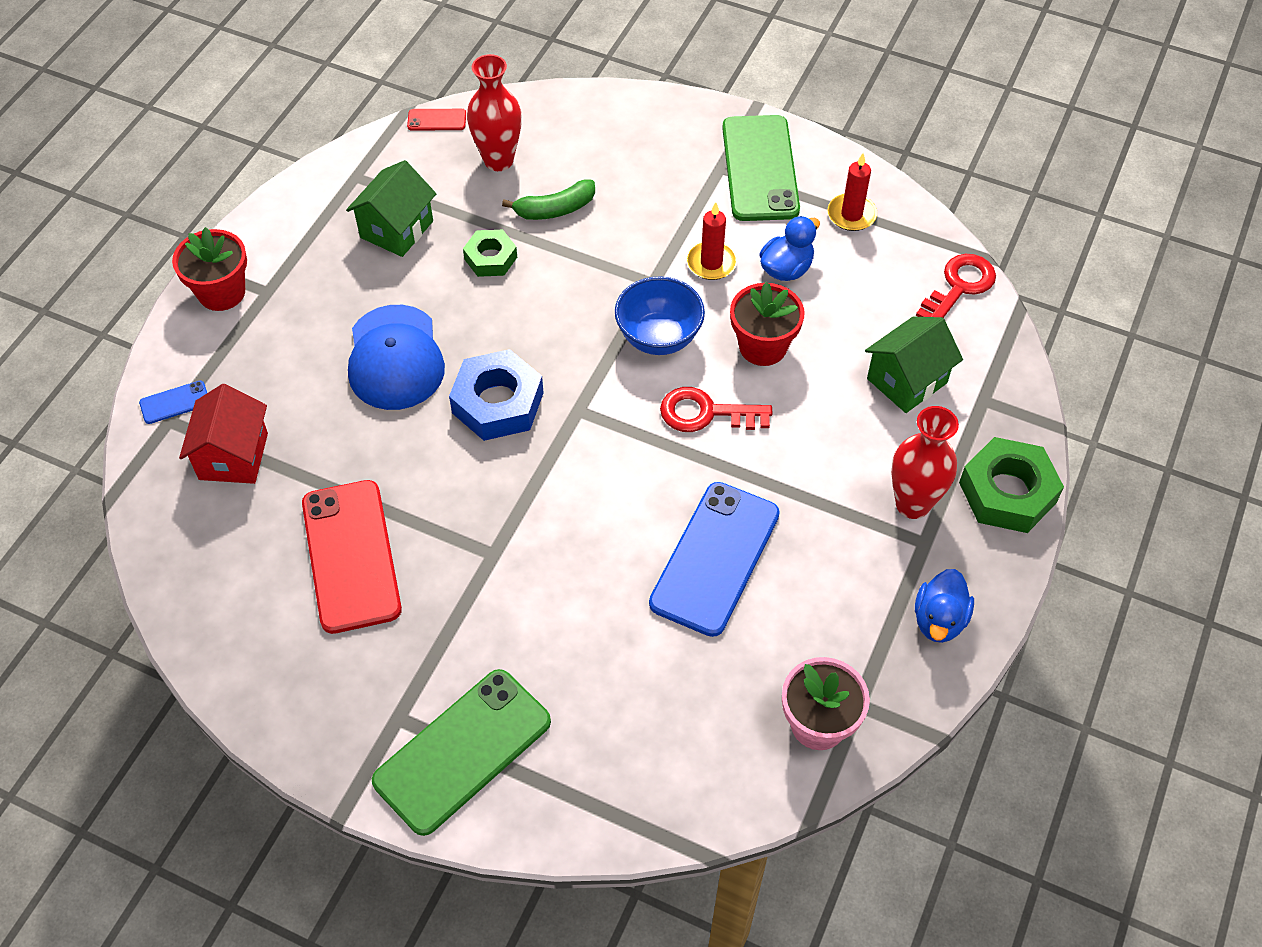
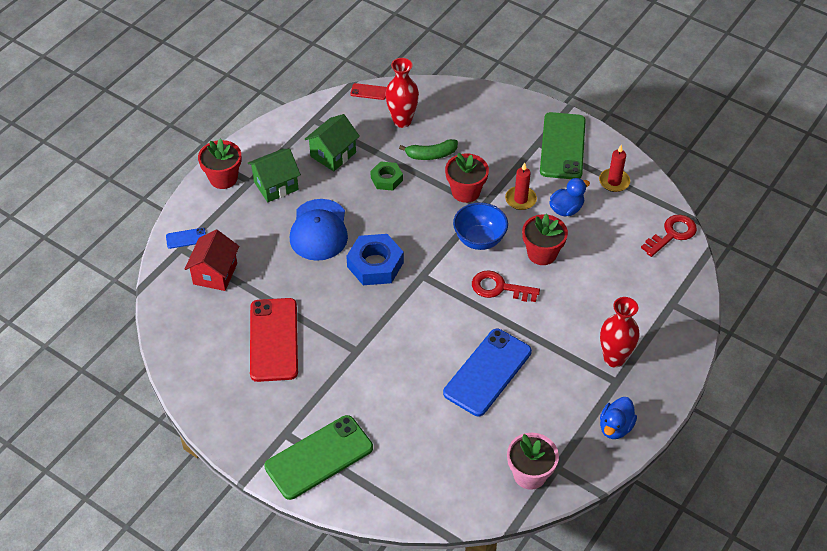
camera: 10 degrees right, 5 degrees down
green house [865,317,963,413] -> green house moved to [248,149,301,202]
green nut [959,437,1064,533] -> none
none -> red flower pot [445,153,489,203]

